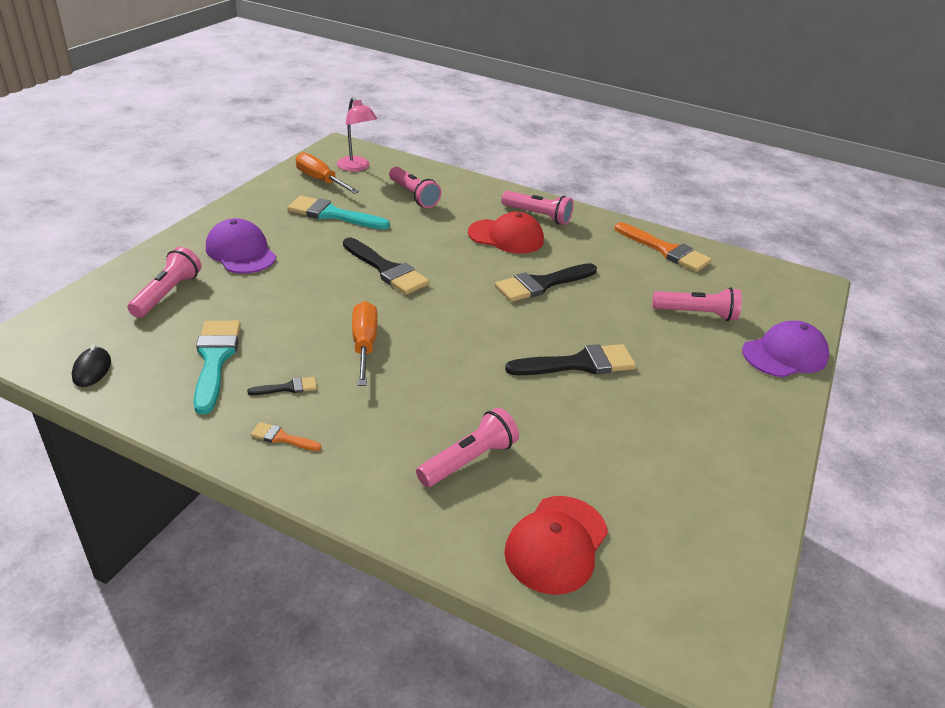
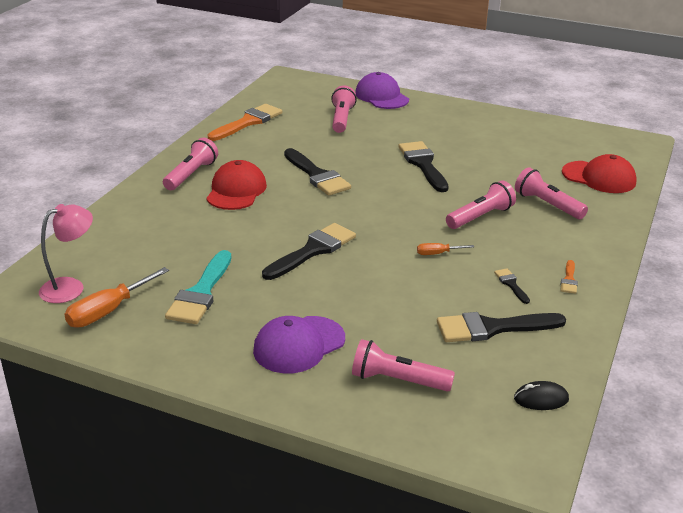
camera: 90 degrees left, 5 degrees down
turquoise brush [194,321,241,414] -> black brush [437,312,566,342]
orange screwdriver [352,301,377,386] -> orange screwdriver [417,243,474,255], size x0.53
pink flashlight [389,167,441,208] -> pink flashlight moved to [446,181,516,229]

